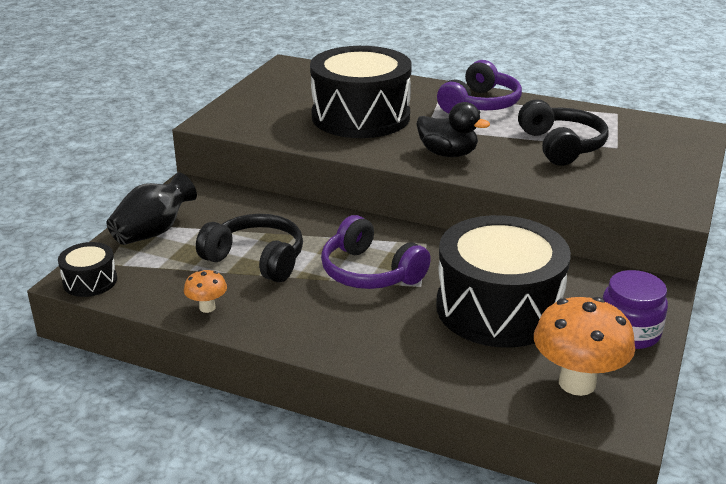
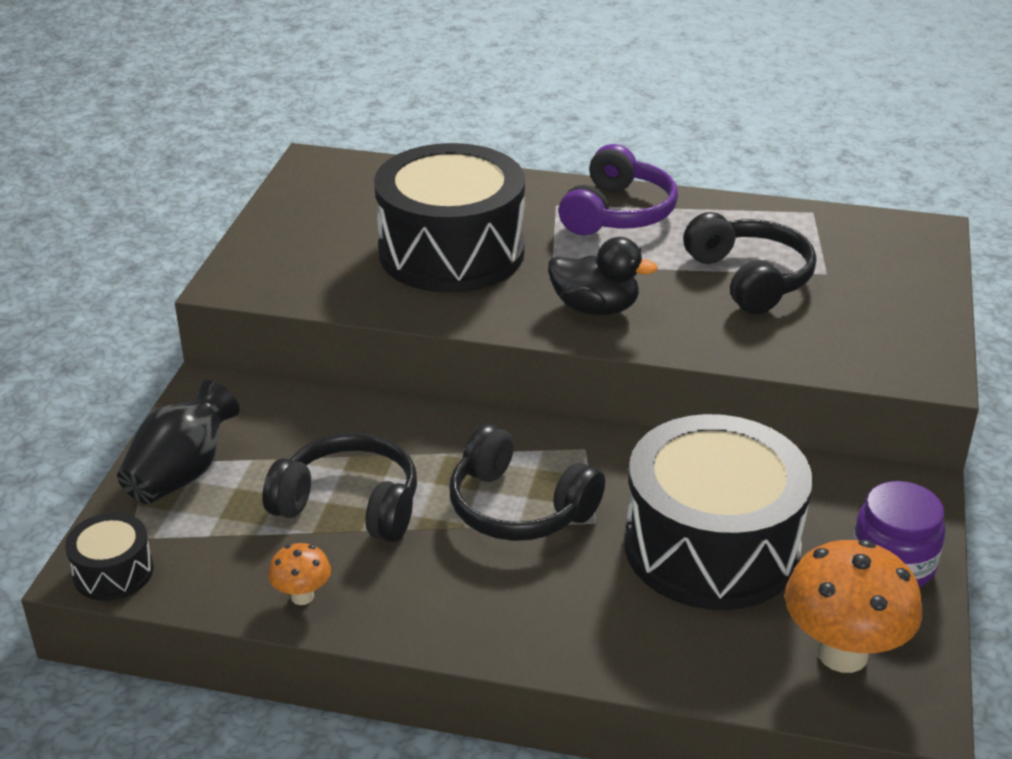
camera: 10 degrees left, 5 degrees up
purple headphones [321,215,431,289] -> black headphones [449,424,605,541]

